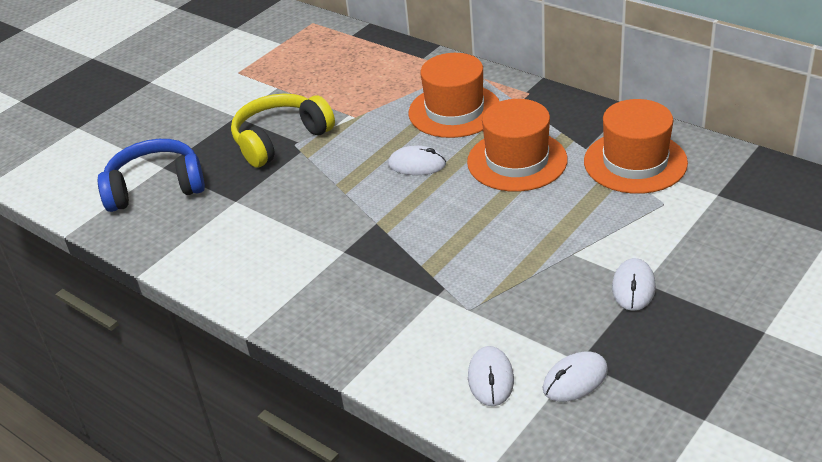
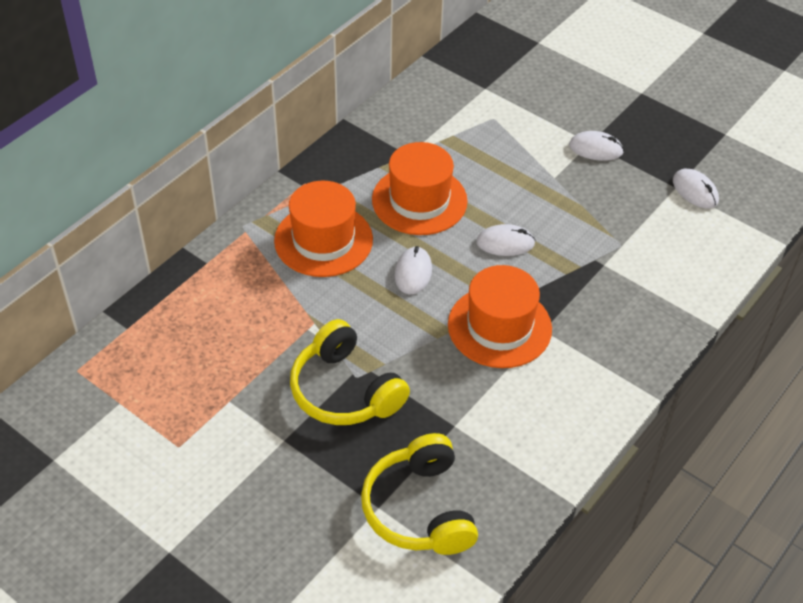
camera: 95 degrees left, 10 degrees up
blue headphones [98,139,205,212] -> yellow headphones [361,433,478,555]
white mouse [468,346,514,406] -> white mouse moved to [476,224,536,256]
orange hat [584,99,688,194] -> orange hat moved to [448,265,552,368]

